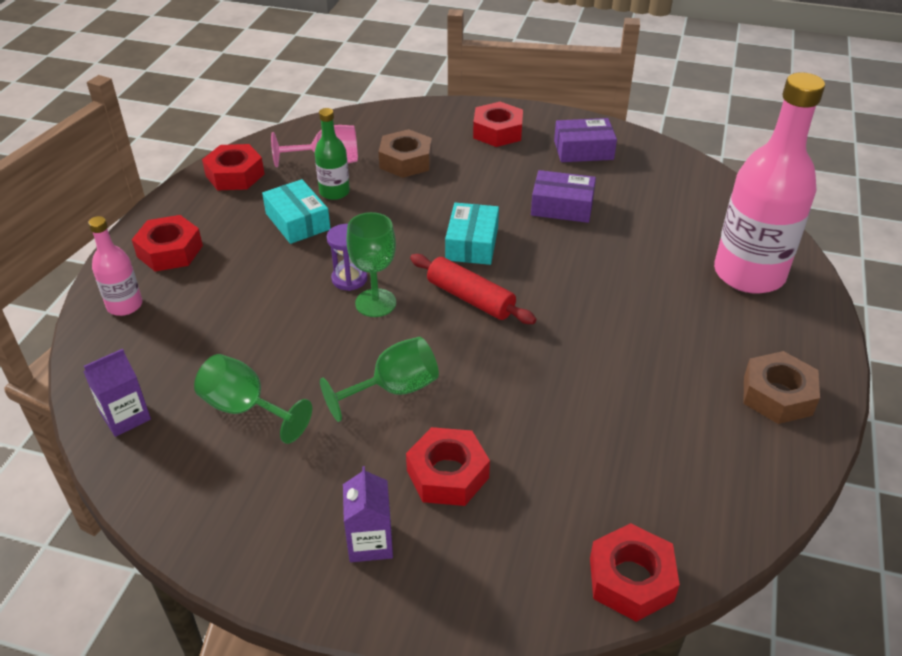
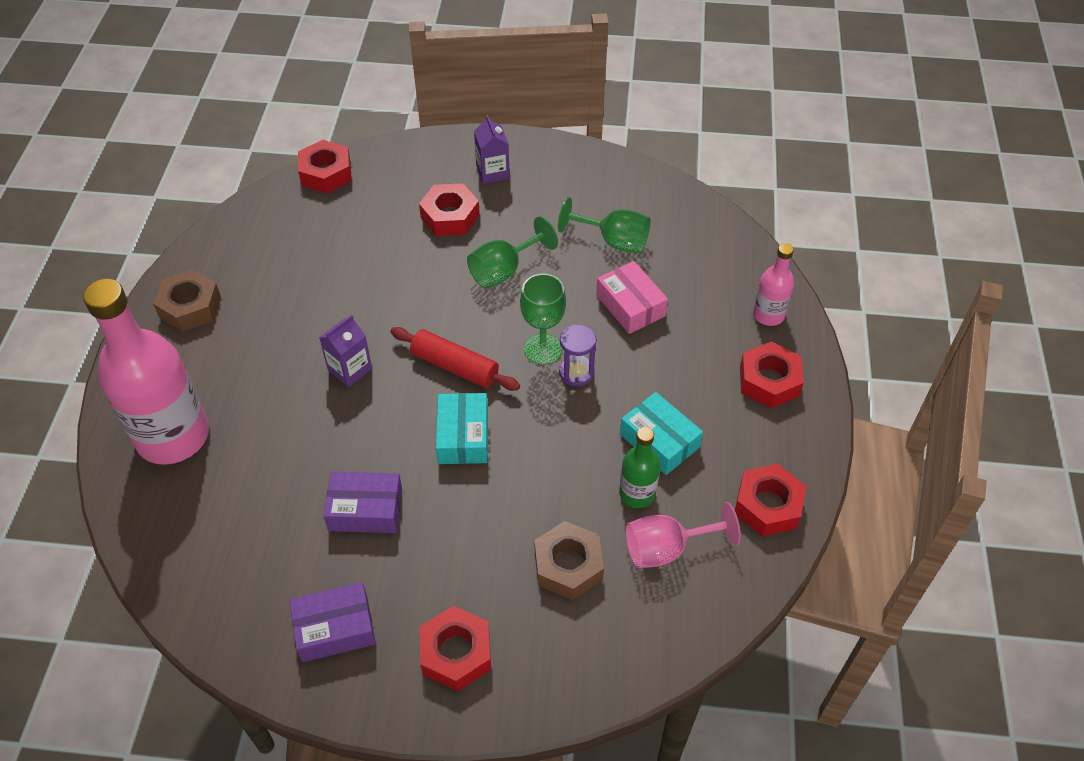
camera: 170 degrees right, 10 degrees up
purple carton [83,349,151,437] -> purple carton moved to [319,315,372,387]
none -> pink box [596,261,668,334]

